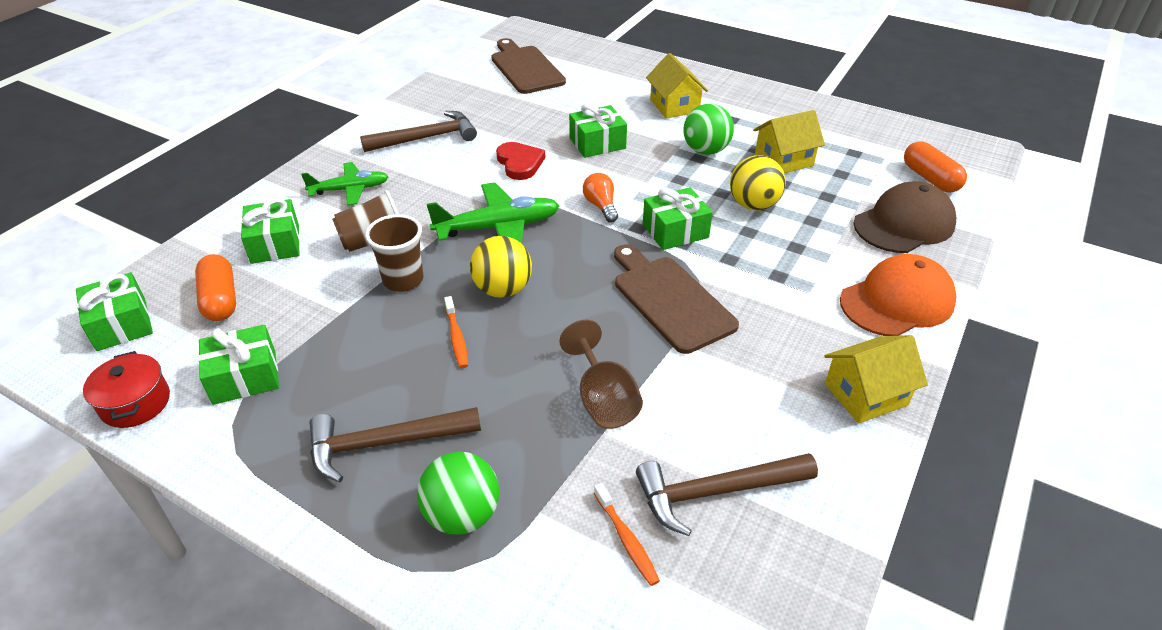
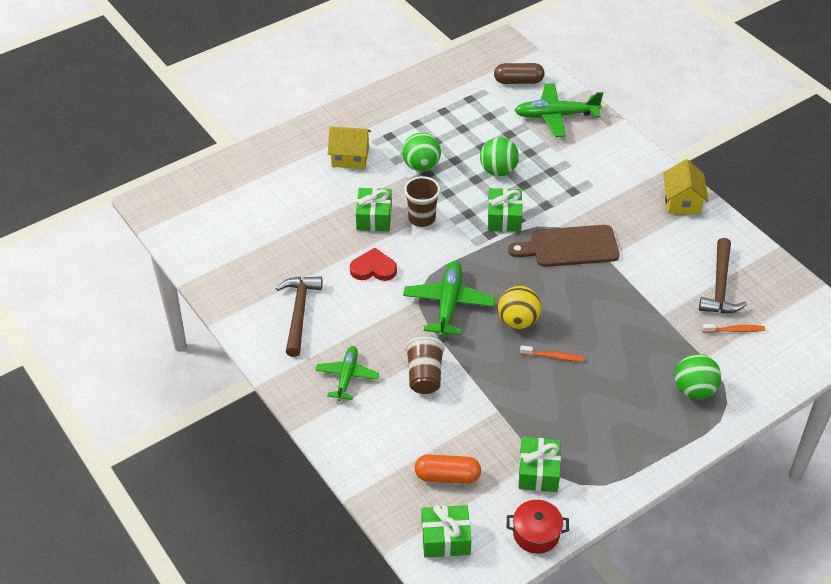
camera: 65 degrees left, 5 degrees up
green gift [241,198,300,264] -> none
brown hammer [309,407,481,482] -> none
brown cup [365,214,423,292] -> brown cup moved to [404,176,440,227]
brown cutting board [492,38,566,94] -> none
brown goblet [559,320,643,429] -> none
orange light bulb [583,173,618,222] -> none
yellow ball [730,155,786,210] -> green ball [480,137,519,176]
yellow house [753,110,825,173] -> none
orange cap [840,254,957,336] -> none
brown cap [853,181,956,253] -> green plane [514,83,603,137]
orange capsule [904,141,967,193] -> brown capsule [494,63,545,84]

